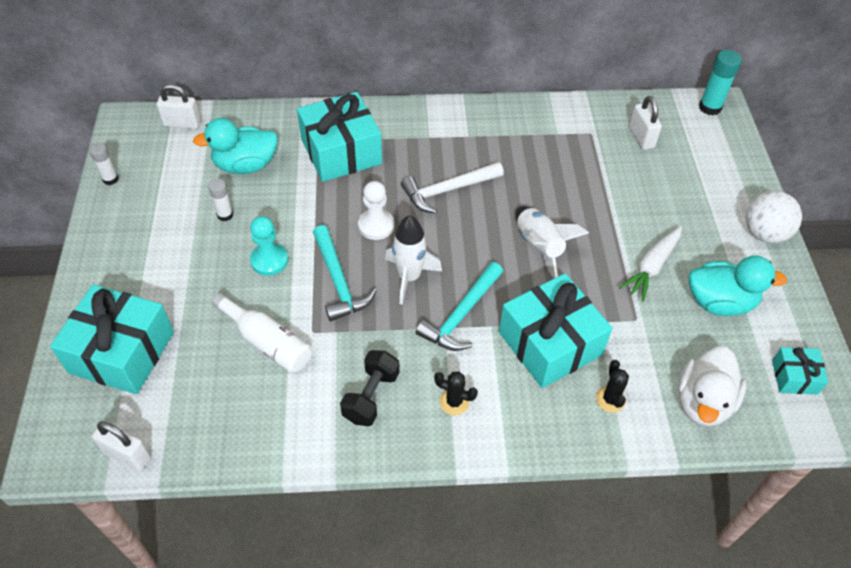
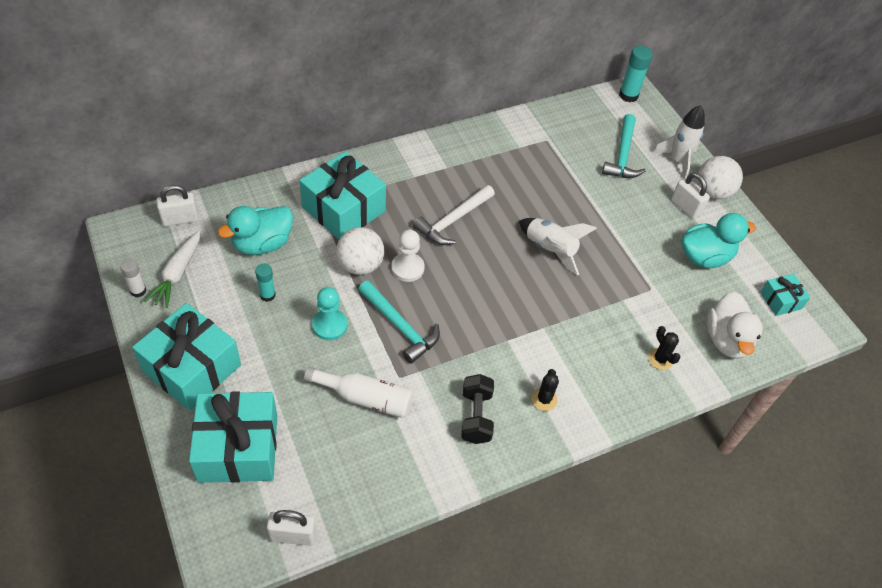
camera: 25 degrees left, 0 degrees up
white glue stick [208,179,233,221] -> turquoise glue stick [255,264,276,302]
white rocket [385,215,442,305] -> white rocket moved to [653,105,705,178]
turquoise hammer [416,262,503,351] -> turquoise hammer moved to [602,114,646,178]
black cactus [434,372,478,415] -> black cactus turned 75 degrees counterclockwise [532,369,559,411]
turquoise gift [499,273,613,388] -> turquoise gift moved to [132,303,241,411]
white carrot [619,226,682,301] -> white carrot moved to [144,230,200,308]
white padlock [629,96,662,150] -> white padlock moved to [671,172,710,219]
none -> white ball [336,227,384,275]

